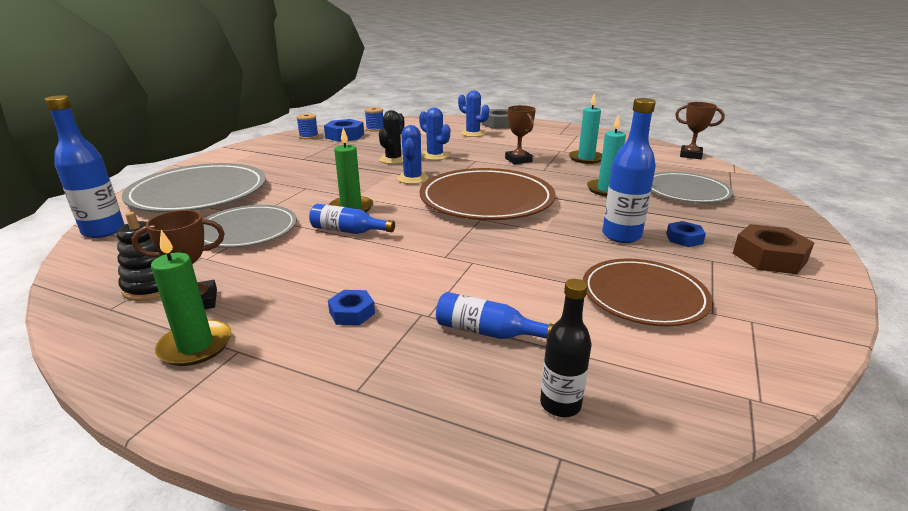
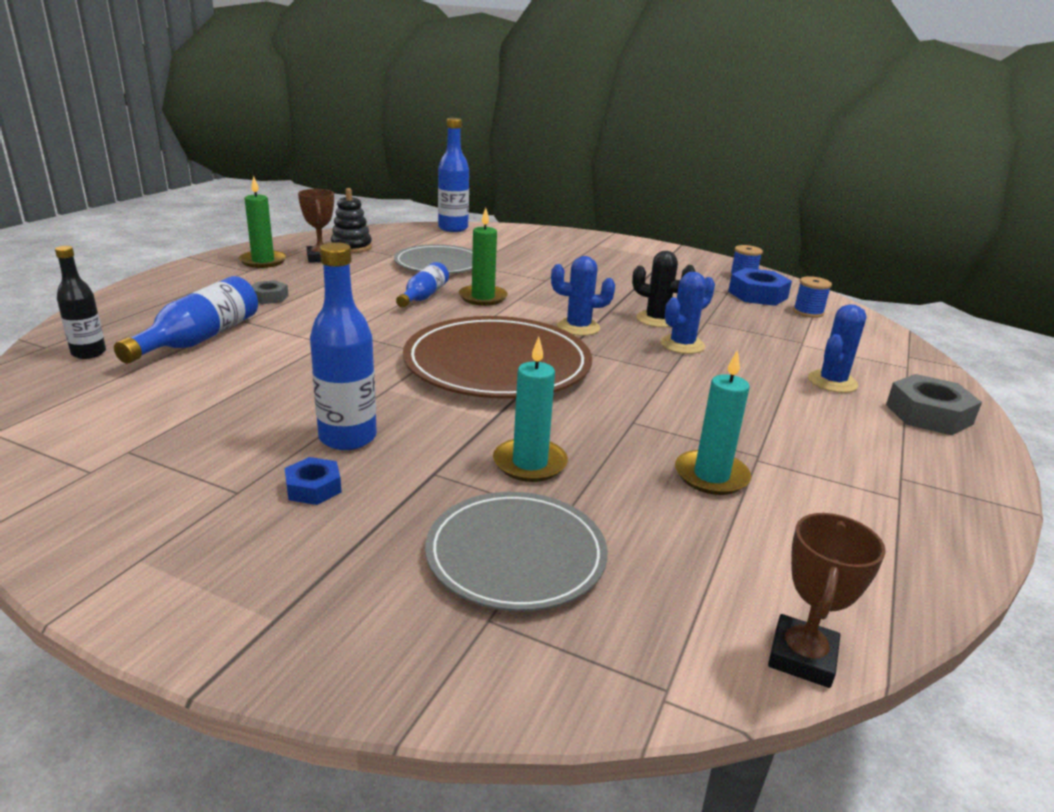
camera: 90 degrees right, 0 degrees up
grey plate [122,163,266,213] -> none
blue nut [328,290,375,325] -> grey nut [252,280,289,304]
blue bottle [436,292,554,339] -> blue bottle [114,276,258,363], size x1.54
brown trophy [505,105,536,164] -> none
brown plate [583,258,712,326] -> none
brown nut [732,224,815,274] -> none

